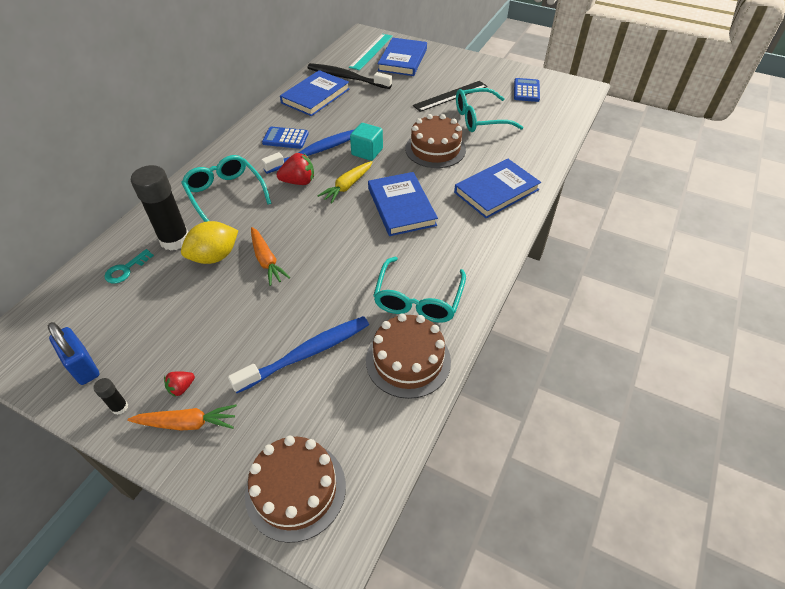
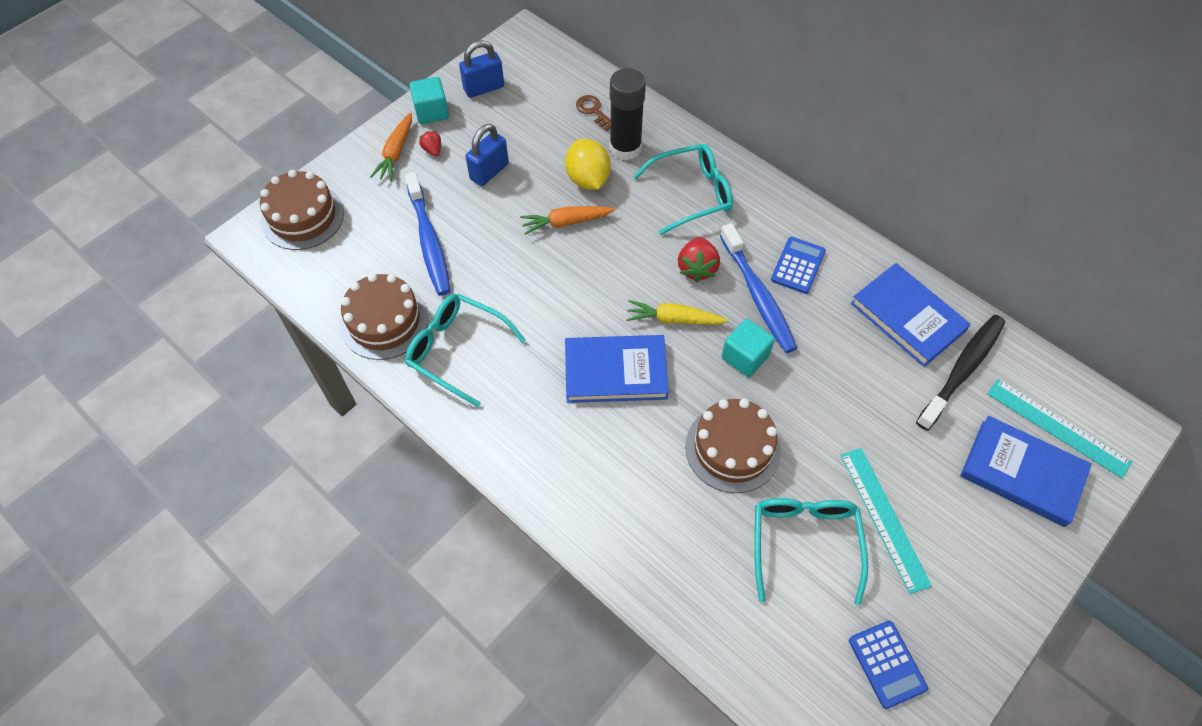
camera: 105 degrees right, 10 degrees up
black glue stick [93,378,128,415] -> turquoise cube [409,77,449,124]
turquoise key [104,249,154,284] -> brown key [576,95,611,131]
yellow carrot [317,161,373,204] -> yellow carrot turned 45 degrees counterclockwise [626,300,728,325]
black ruler [413,81,487,112] -> turquoise ruler [841,448,932,594]
blue book [454,159,541,219] -> none
blue calculator [514,78,540,102] -> blue calculator turned 45 degrees clockwise [849,621,928,709]
none -> blue padlock [466,124,509,186]

